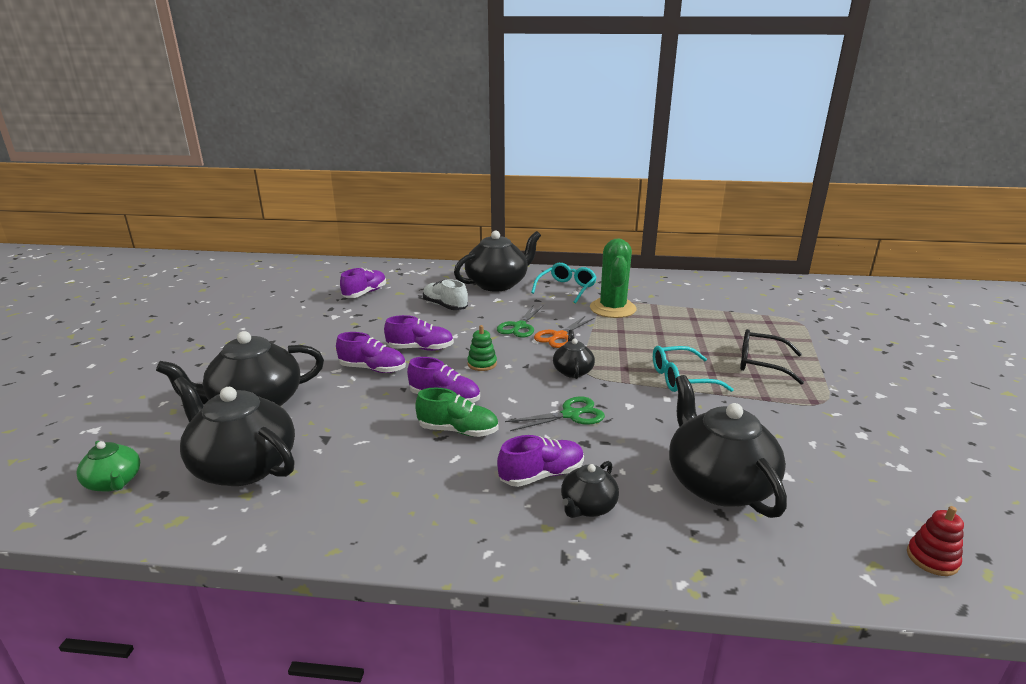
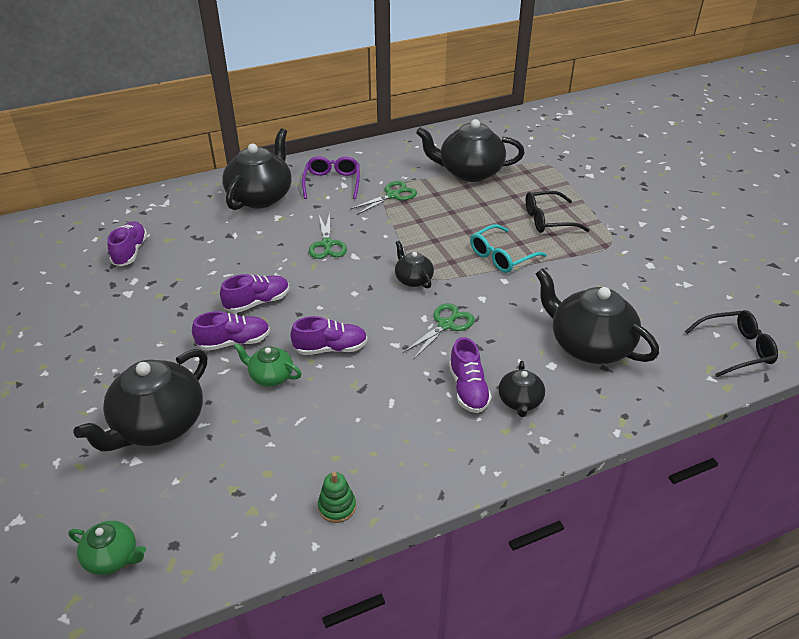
camera: 30 degrees left, 15 degrees up
black teapot [173,377,295,486] -> black teapot moved to [416,119,525,182]
green shoe [415,388,499,437] -> none
white shoe [423,279,468,310] -> none
green stacking toy [467,325,497,371] -> green stacking toy moved to [318,472,356,523]
purple shoe [497,435,584,487] -> purple shoe turned 135 degrees clockwise [449,337,492,413]
turquoise glasses [531,263,597,303] -> purple glasses [302,156,360,199]
orange scissors [534,316,594,348] -> none
green cactus [590,238,637,318] -> green scissors [351,181,417,215]
red stacking toy [907,506,964,576] -> black glasses [685,310,778,377]
none -> green teapot [234,343,301,386]

